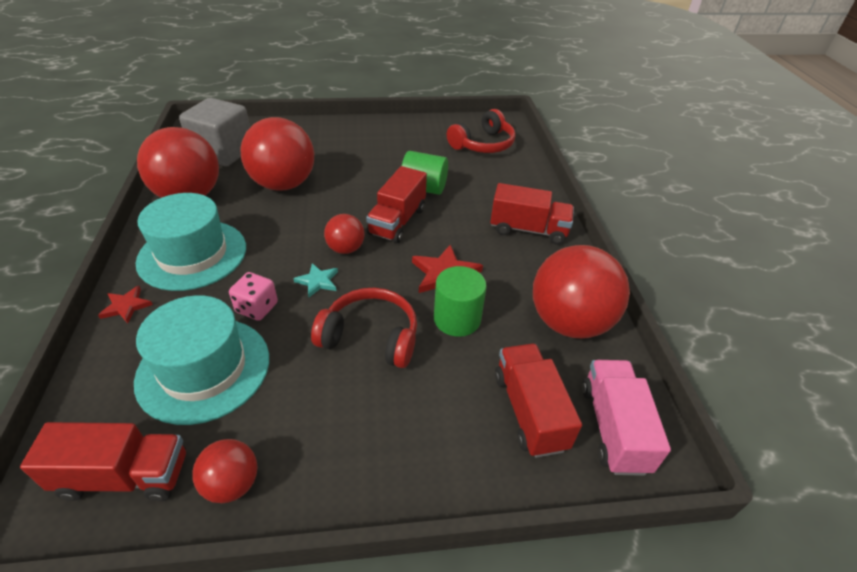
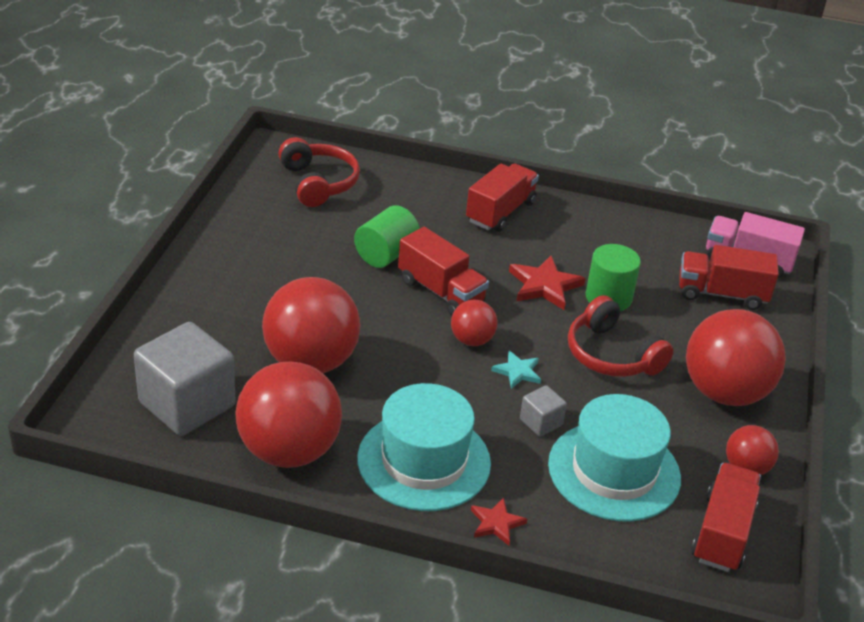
camera: 70 degrees left, 5 degrees down
pink dice [229,272,278,321] -> grey cube [520,385,567,436]
red headphones [311,288,417,368] -> red headphones turned 75 degrees counterclockwise [568,295,673,377]
red ball [533,245,630,339] -> red ball moved to [686,309,786,406]

